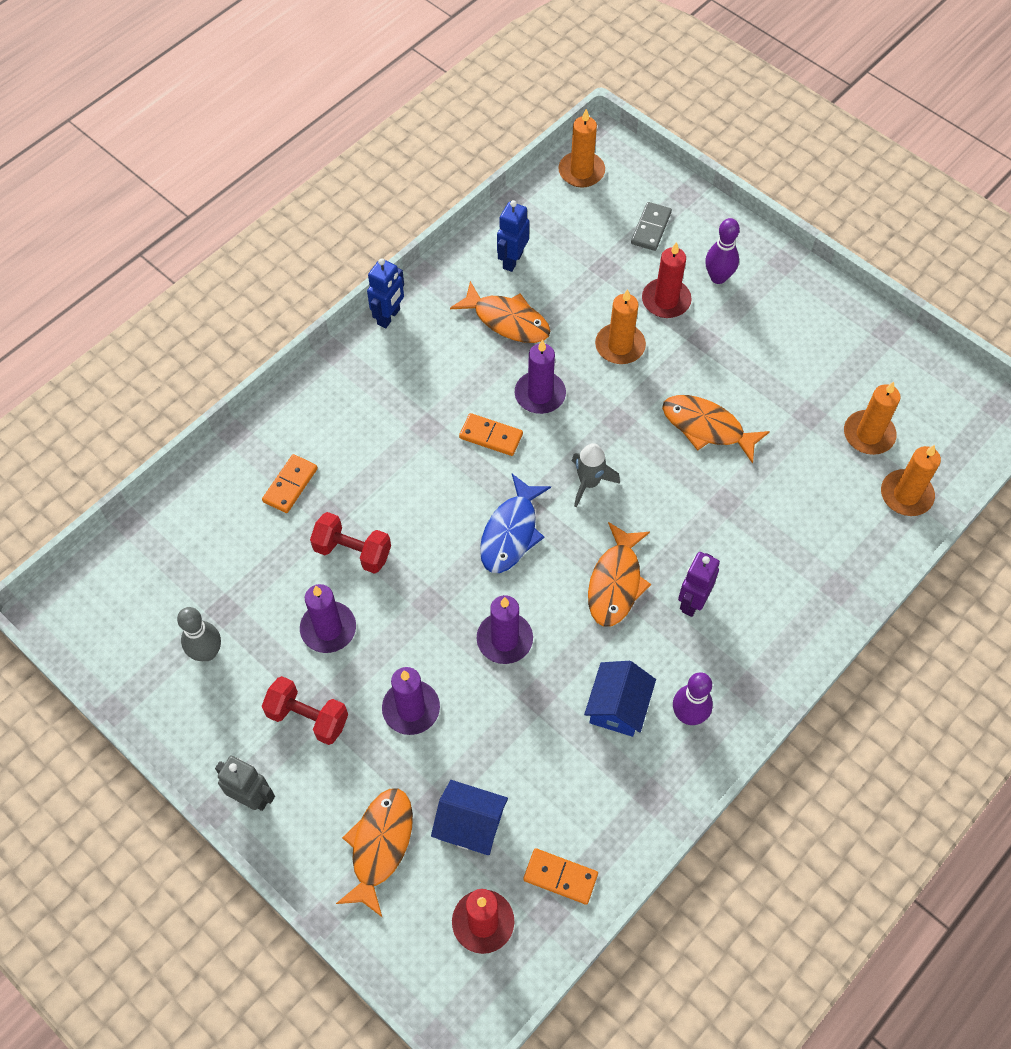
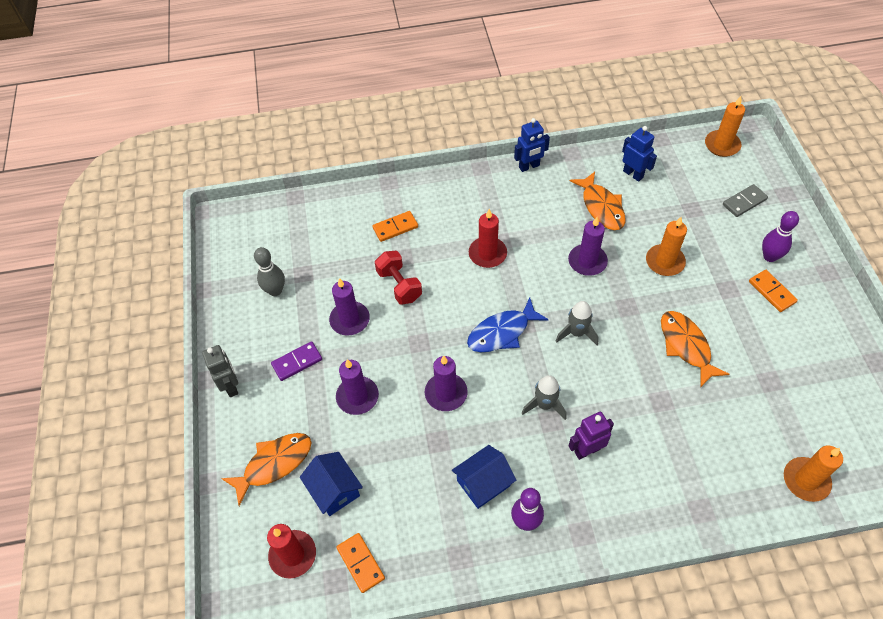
camera: 40 degrees right, 5 degrees down
red dumbbell [262,676,348,745] -> purple domino [271,341,322,381]
orange domino [459,413,523,456] -> orange domino moved to [749,270,798,312]
blue robot [497,200,529,272] -> blue robot turned 75 degrees clockwise [622,126,657,182]
orange fish [588,522,651,627] -> grey rocket [522,375,567,420]
red candle [642,242,692,318] -> red candle moved to [469,209,507,268]
orange candle [844,382,901,455] -> none

